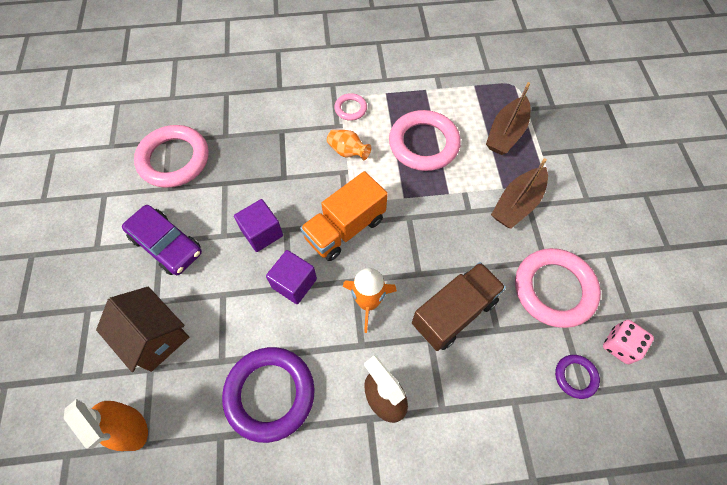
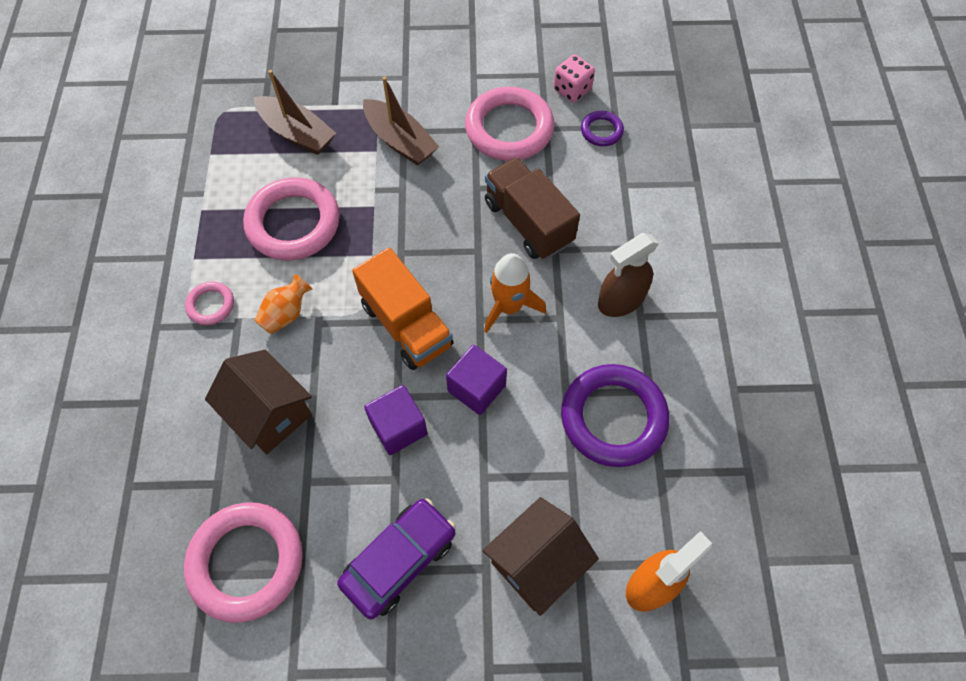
camera: 85 degrees left, 0 degrees up
none -> brown house [205,350,312,454]

